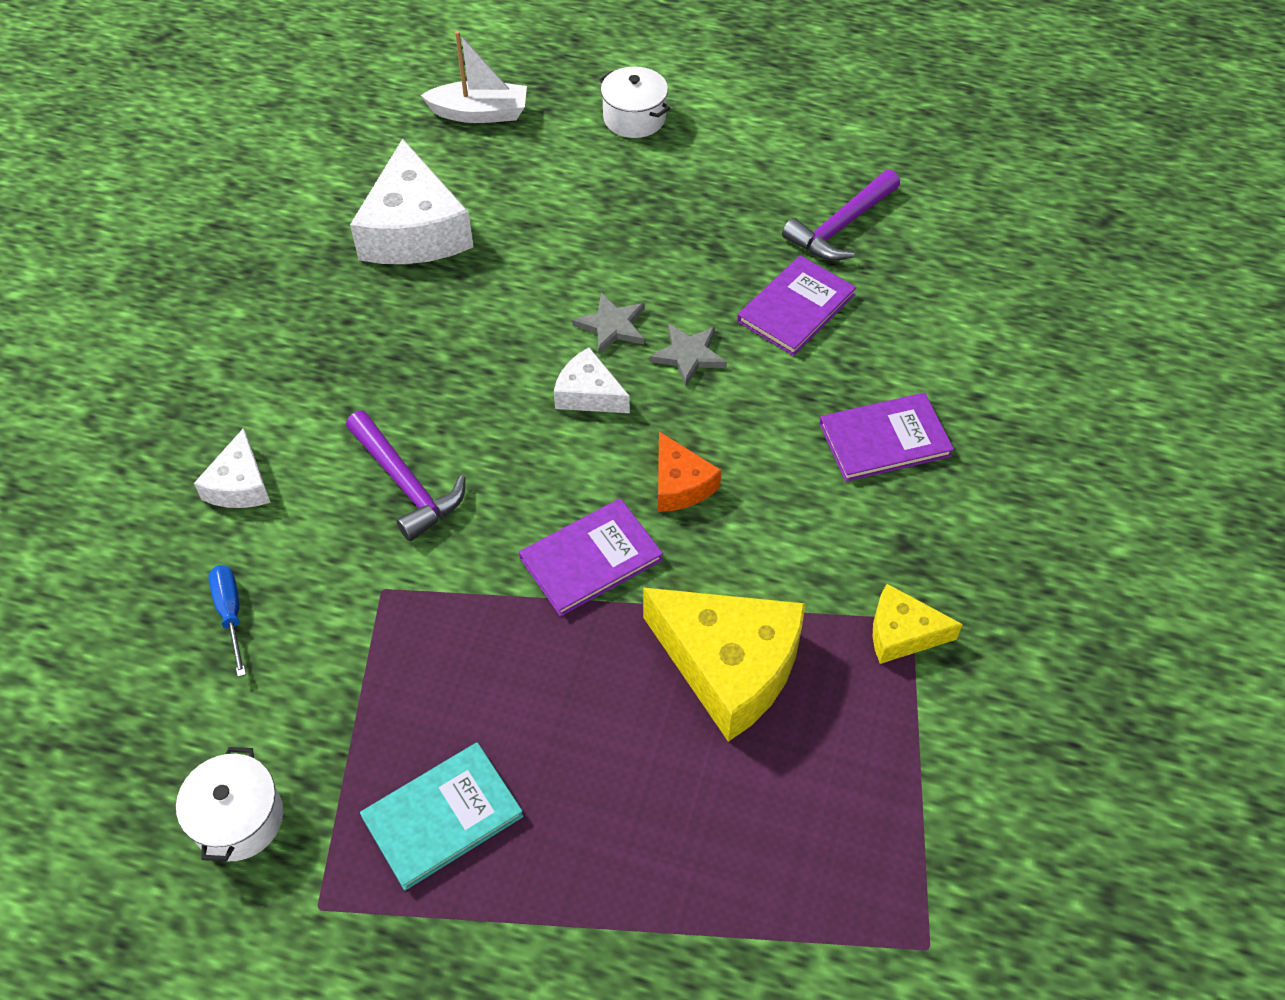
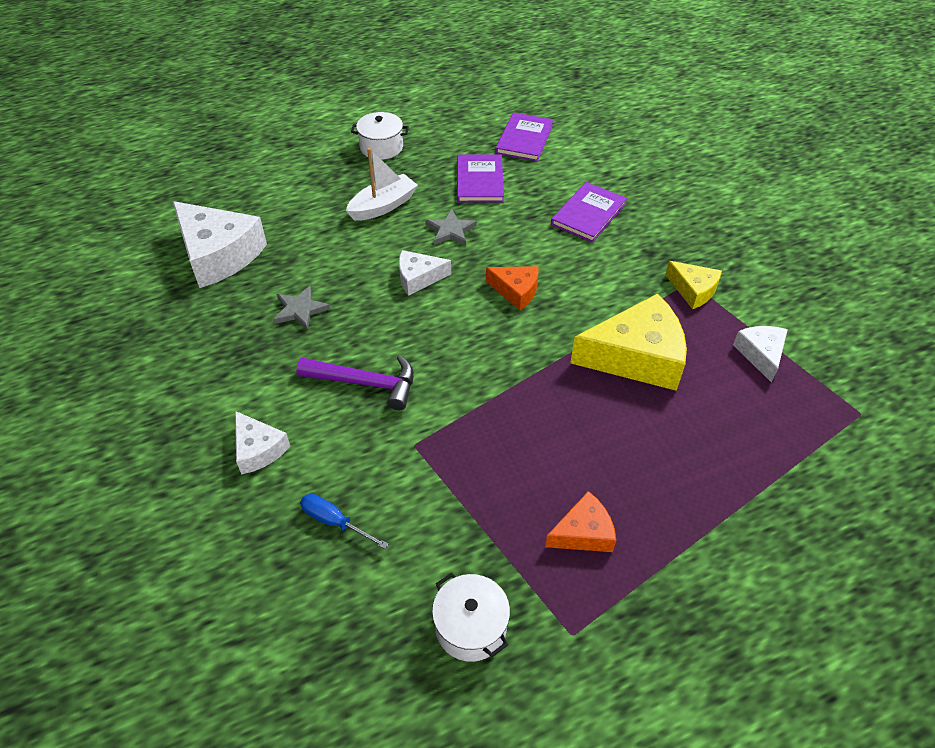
camera: 40 degrees left, 5 degrees down
turquoise book [360,742,524,891] -> orange cheese [545,491,616,552]
white boat [421,31,527,123] -> white boat moved to [346,148,418,221]
purple book [519,498,663,617] -> purple book moved to [495,112,553,162]
grey star [572,293,645,354] -> grey star moved to [273,285,330,330]
white pot [599,66,670,138] -> white pot moved to [351,112,409,160]
purple hammer [782,169,900,261] -> none
yellow cheese [873,584,963,664] -> yellow cheese turned 105 degrees counterclockwise [665,261,722,309]
none -> white cheese [733,326,788,383]

